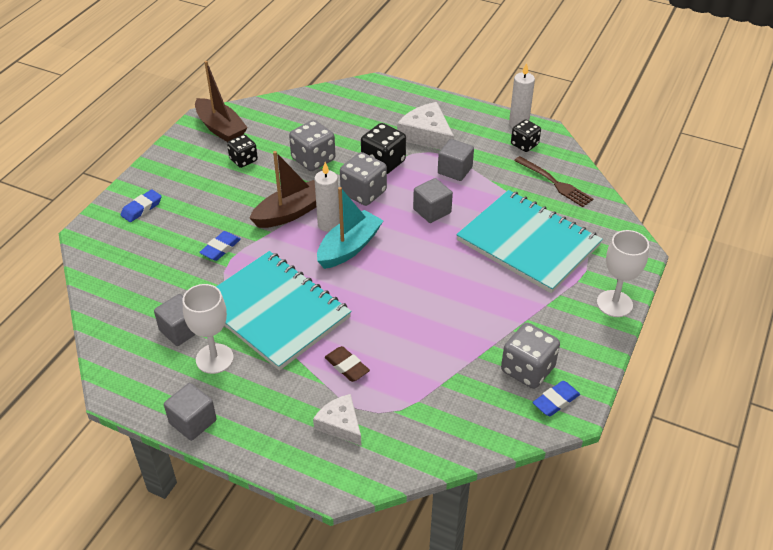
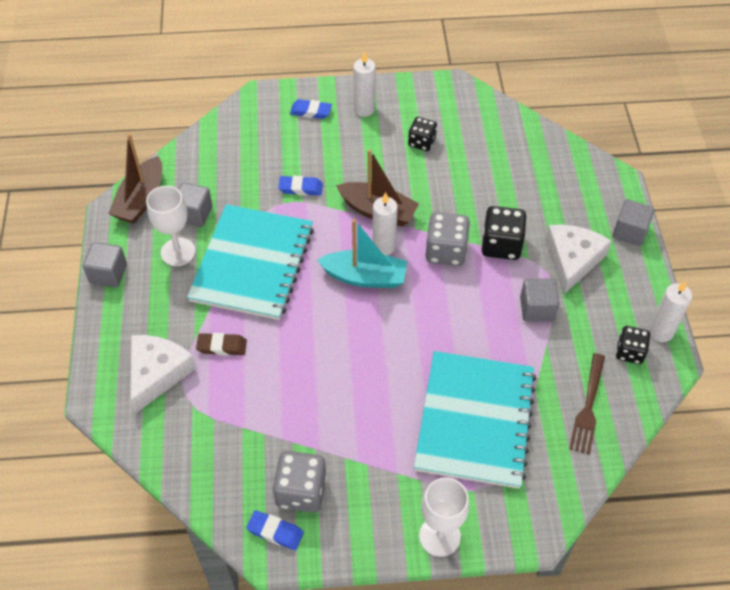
camera: 60 degrees right, 10 degrees up
brown boat [195,61,248,142] -> brown boat moved to [108,133,162,224]
grey dice [289,120,335,171] -> none
white cheese [313,394,361,446] -> white cheese [130,335,196,413], size x1.54
brown eraser [324,346,370,382] -> brown eraser turned 75 degrees clockwise [196,333,247,356]
grey cube [413,178,453,223] -> grey cube moved to [612,199,655,246]
none -> white candle [353,51,376,117]

